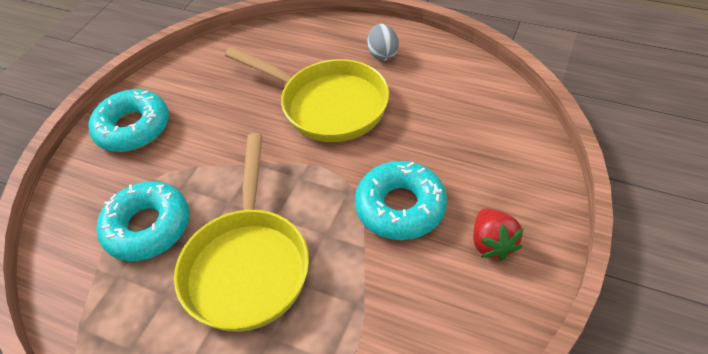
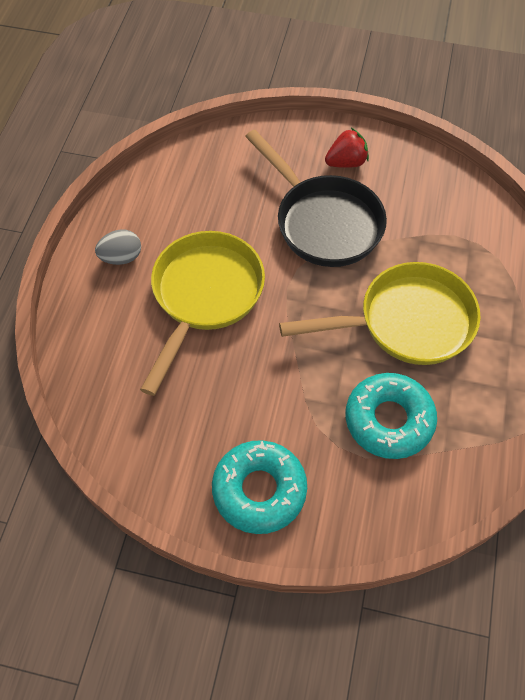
camera: 105 degrees left, 10 degrees up
turquoise donut [355,161,447,240] -> black pan [245,130,387,267]

